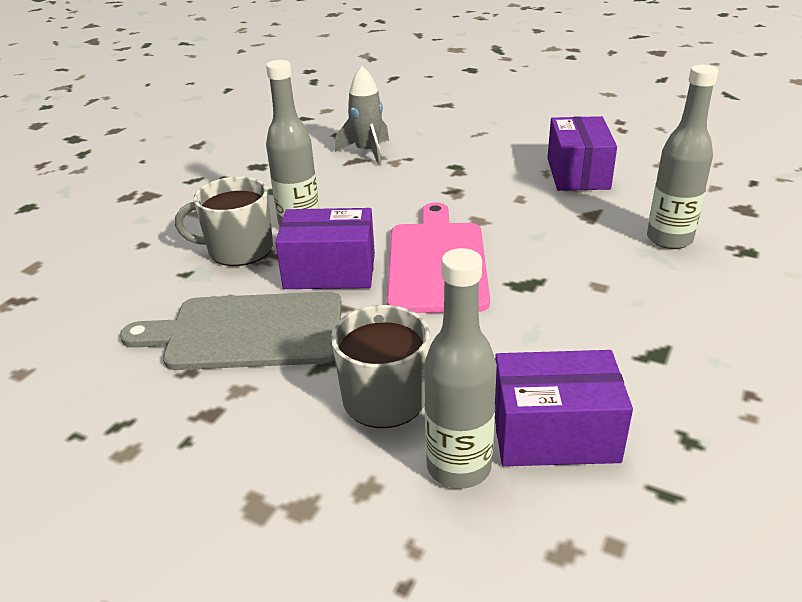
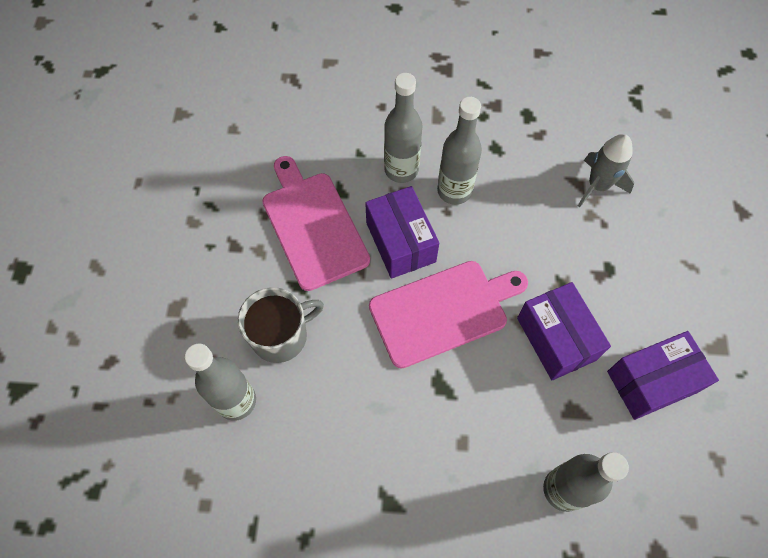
camera: 65 degrees right, 30 degrees up
grey cutting board [120,292,342,370] -> pink cutting board [262,156,370,291]
grey mug [175,177,273,266] -> grey bottle [384,73,423,183]
purple box [495,350,633,466] -> purple box moved to [517,282,611,380]

